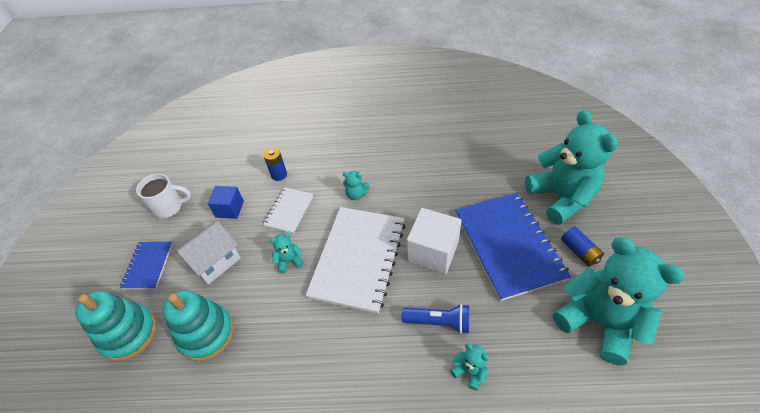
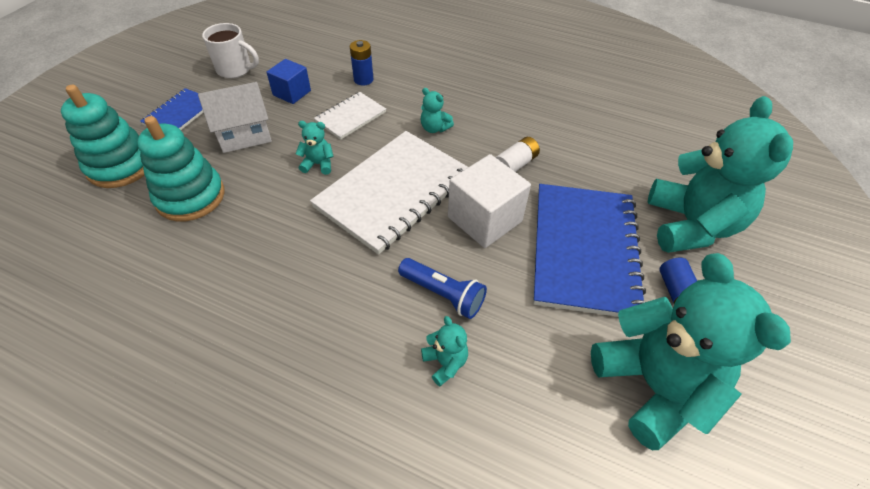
camera: 20 degrees right, 0 degrees up
none -> white battery [495,137,540,172]

